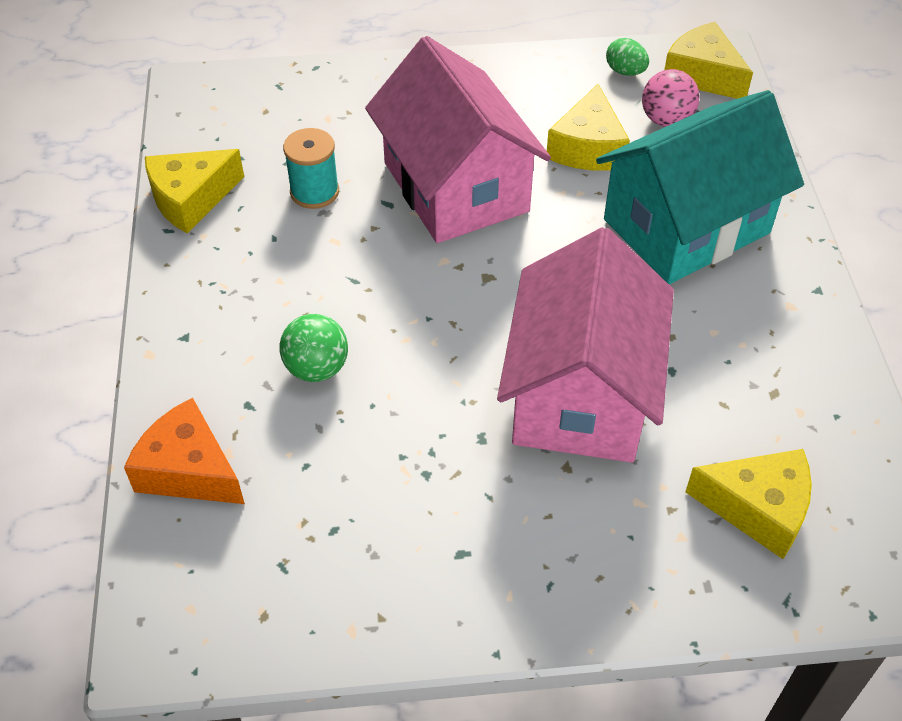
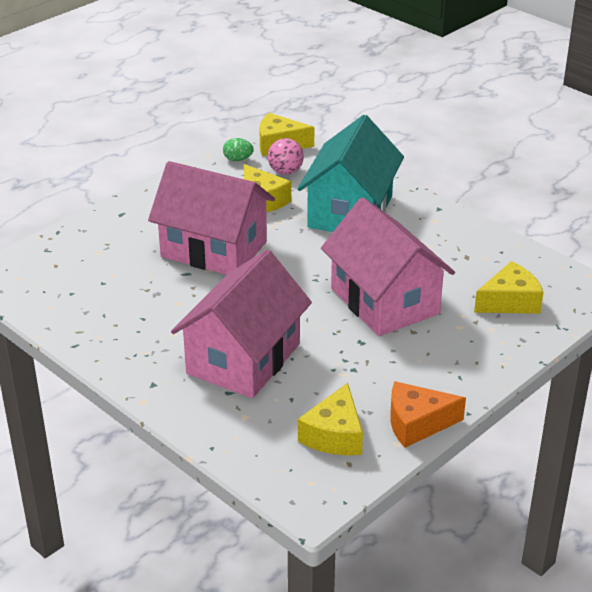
camera: 40 degrees left, 15 degrees down
orange cheese [124,398,245,504] -> orange cheese moved to [390,381,466,448]
yellow cheese [145,149,244,233] -> yellow cheese moved to [298,383,363,456]
green ball [280,314,348,382] -> pink house [171,250,312,398]
turquoise spool [283,128,339,209] -> none

